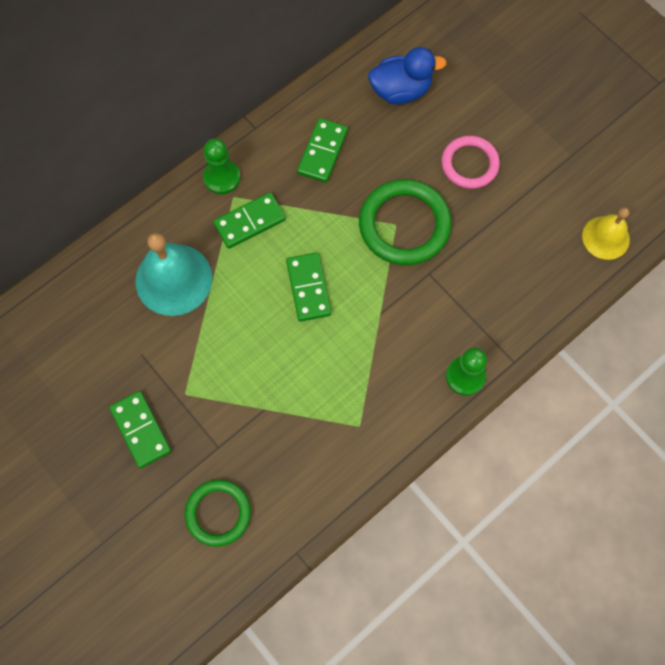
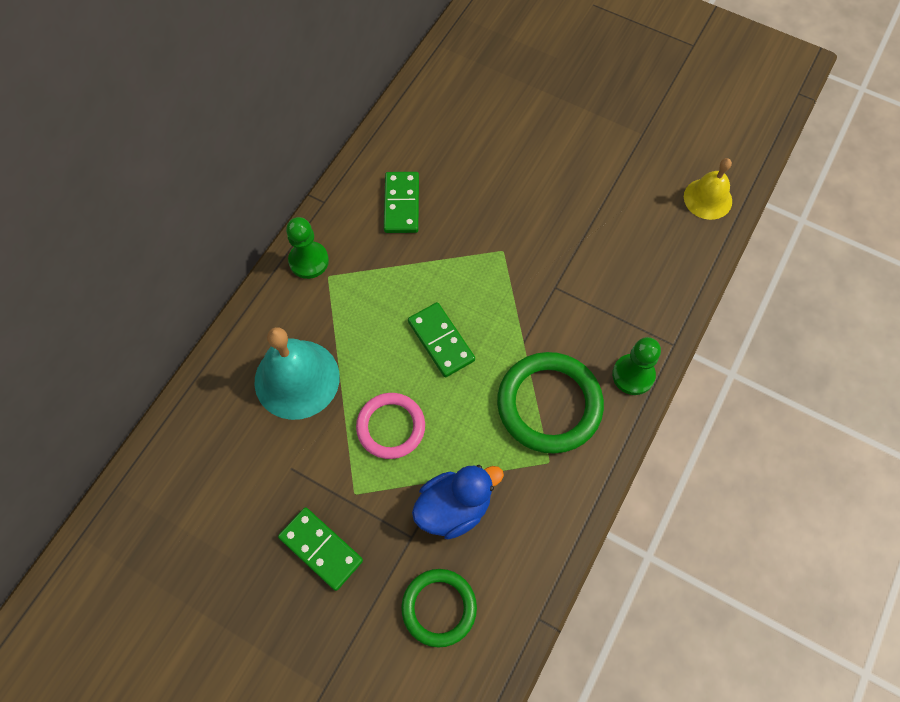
camera: 20 degrees left, 5 degrees down
green domino [213,193,286,249] -> none
green ring [359,179,452,265] -> green ring moved to [497,352,604,454]
blue duck [368,47,446,105] -> blue duck moved to [412,465,504,539]
pink ring [441,136,500,189] -> pink ring moved to [356,393,425,459]

